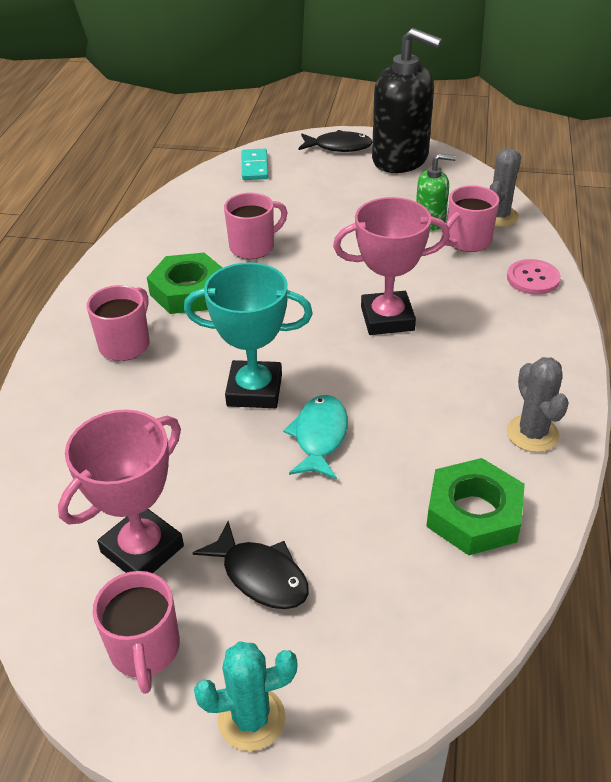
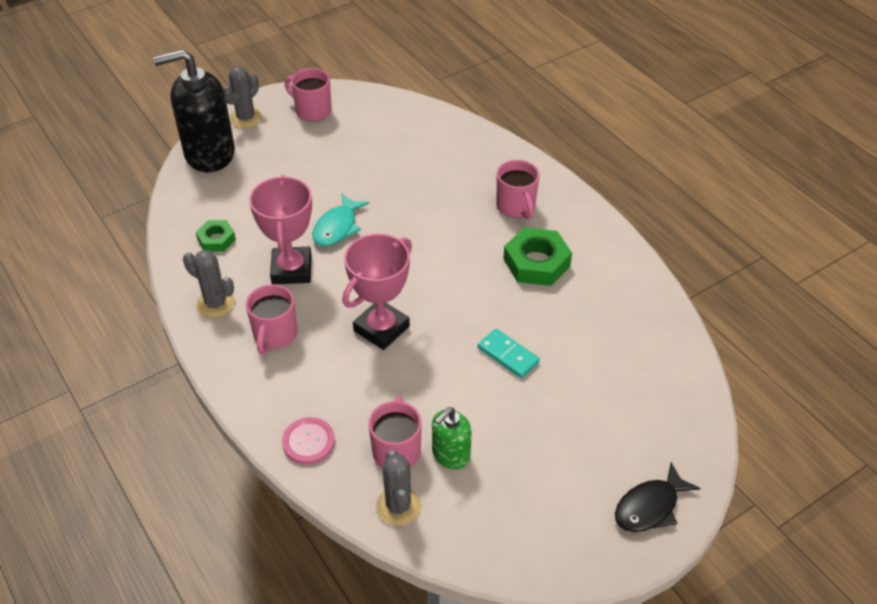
camera: 135 degrees right, 5 degrees up
pink trophy [58,410,184,573] -> pink trophy moved to [249,175,312,284]
turquoise trophy [184,262,313,408] -> none
black fish [193,521,309,609] -> none
turquoise cactus [194,641,298,751] -> grey cactus [223,66,262,128]
pink mug [224,193,287,259] -> pink mug moved to [246,284,297,354]
turquoise domino [242,149,268,180] -> turquoise domino moved to [478,329,540,378]
turquoise fish [283,395,348,479] -> turquoise fish turned 60 degrees clockwise [312,194,369,247]
black soap dispenser [372,28,443,173] -> black soap dispenser moved to [153,49,235,172]
green nut [426,458,525,555] -> green nut [196,220,236,252], size x0.59

